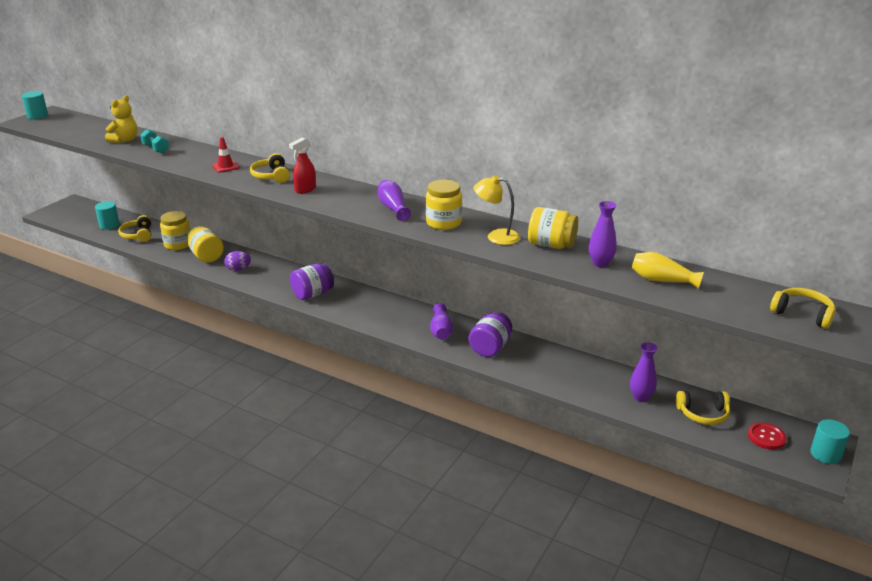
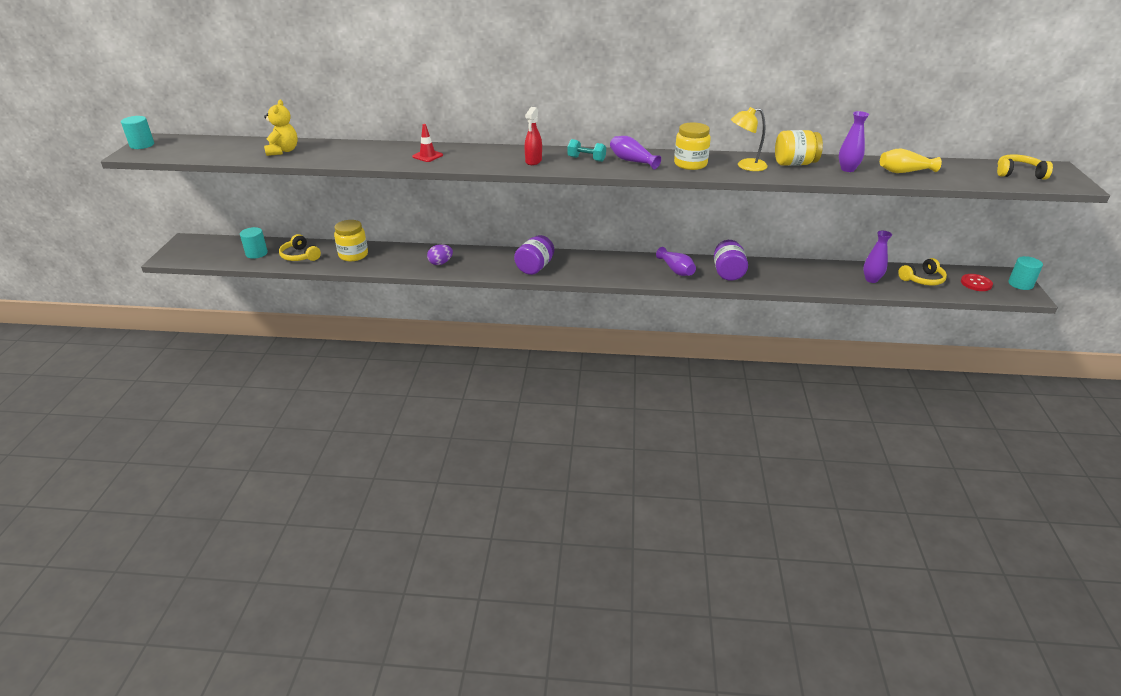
camera: 25 degrees left, 5 degrees up
turquoise dumbbell [140,129,169,153] -> turquoise dumbbell moved to [568,139,606,162]
yellow jar [187,226,224,263] -> none
yellow headphones [250,153,290,183] -> none

